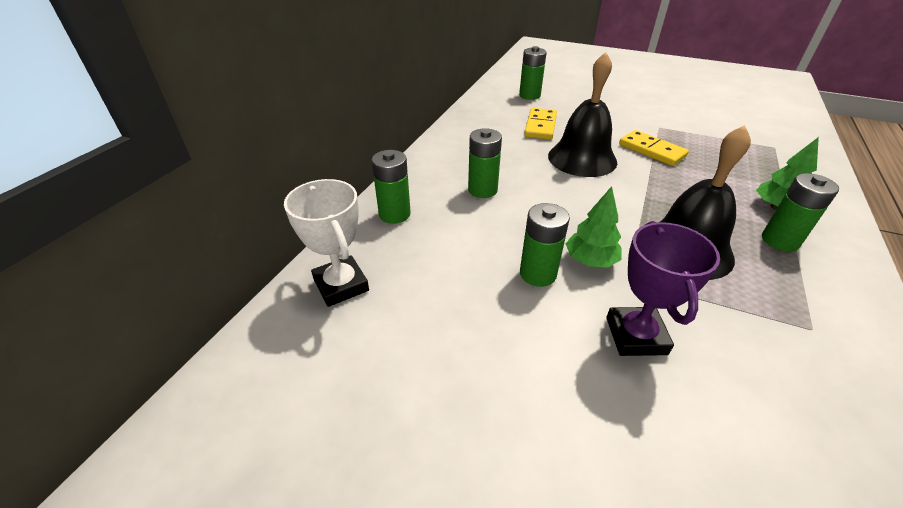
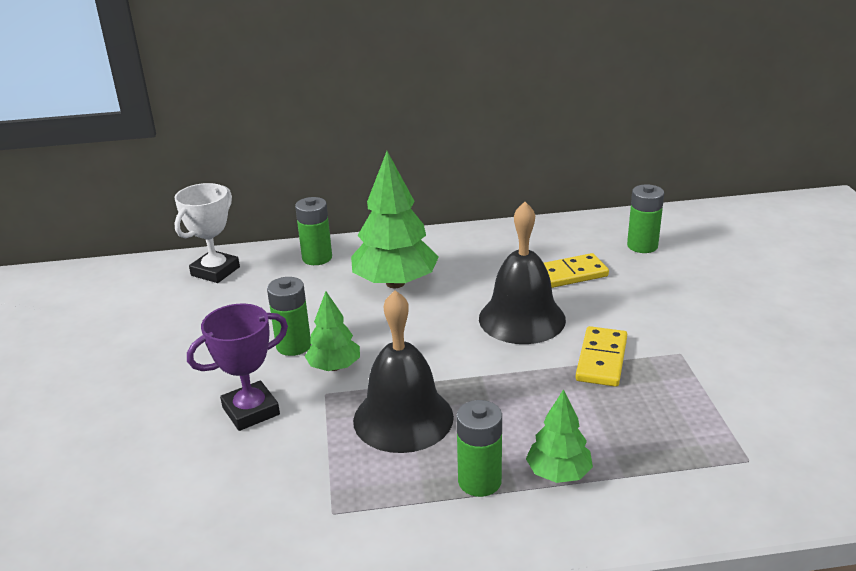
camera: 60 degrees right, 10 degrees down
green battery [468,128,502,198] -> green tree [351,151,439,288]

